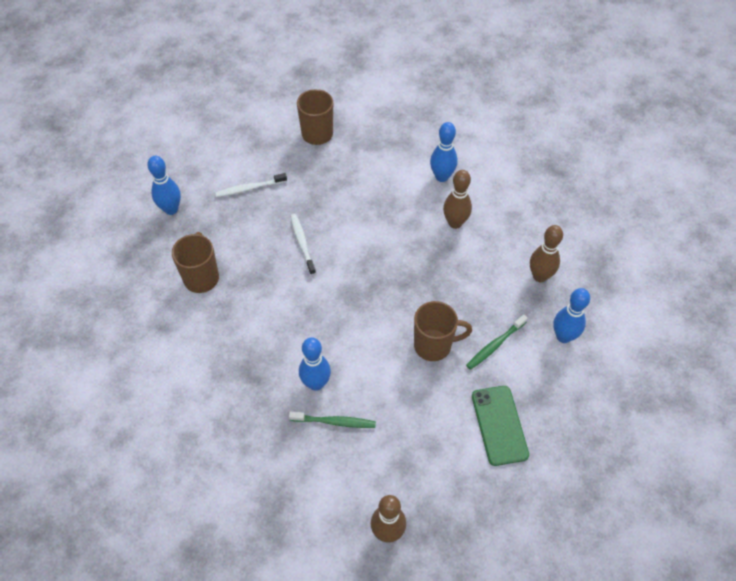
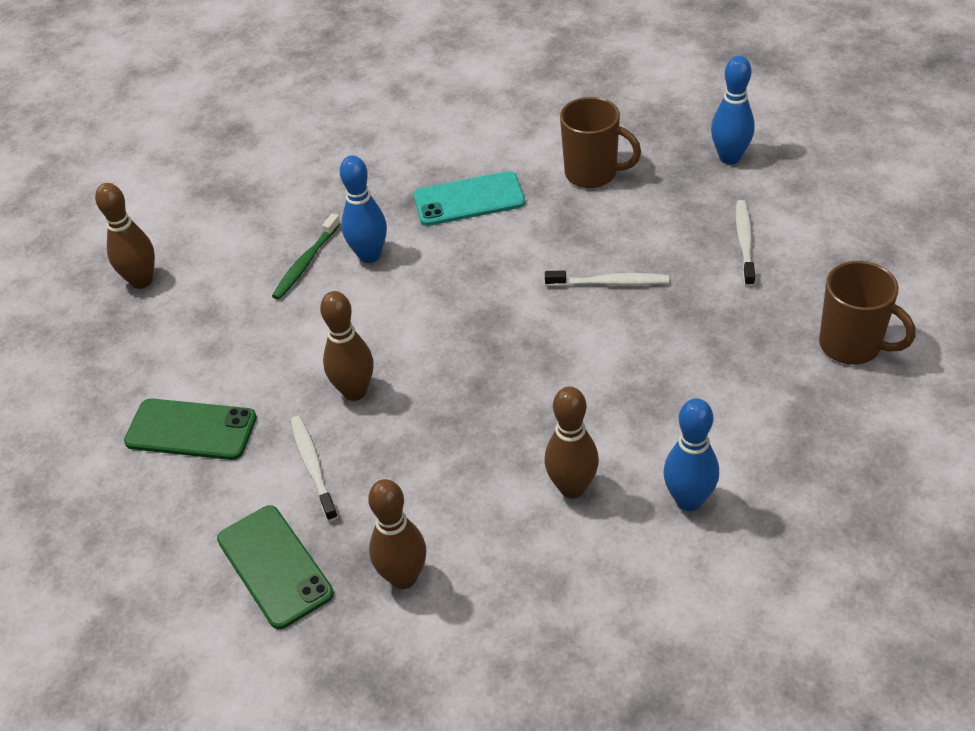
camera: 115 degrees right, 10 degrees down
brown mug [414,301,472,361] -> brown bowling pin [320,291,374,401]
green toothbrush [466,314,528,370] -> white toothbrush [290,416,338,521]
blue bowling pin [553,288,590,343] -> green phone [217,505,334,629]
none -> turquoise phone [414,171,525,226]

